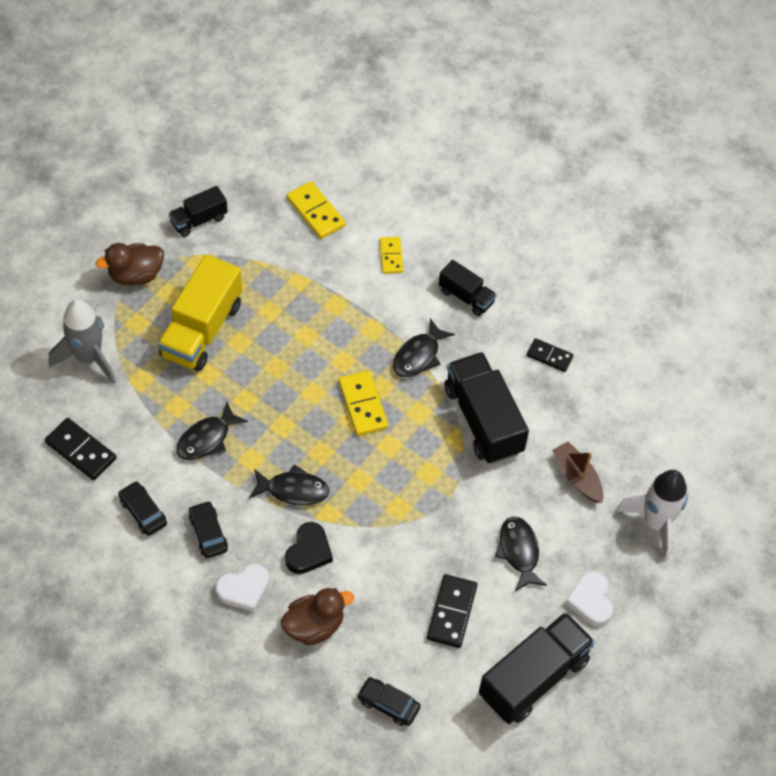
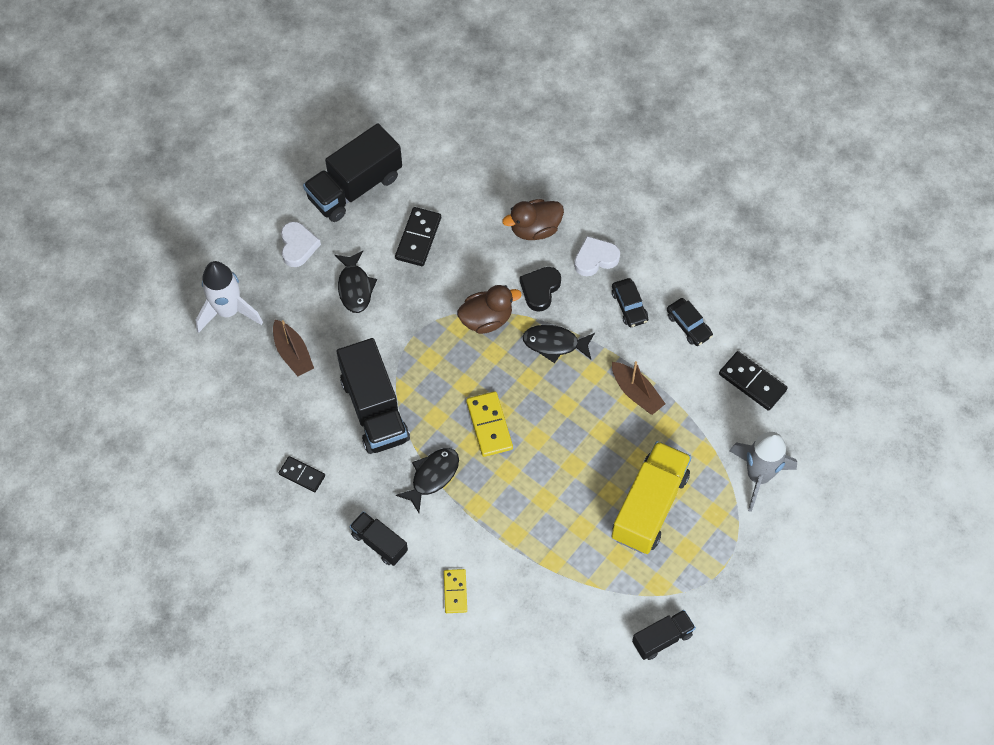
camera: 175 degrees left, 5 degrees up
brown duck [96,243,164,286] -> brown duck moved to [457,285,522,334]
black fish [177,402,248,460] -> brown boat [612,361,665,415]
yellow domino [287,181,346,239] -> none
black car [357,677,420,726] -> none

